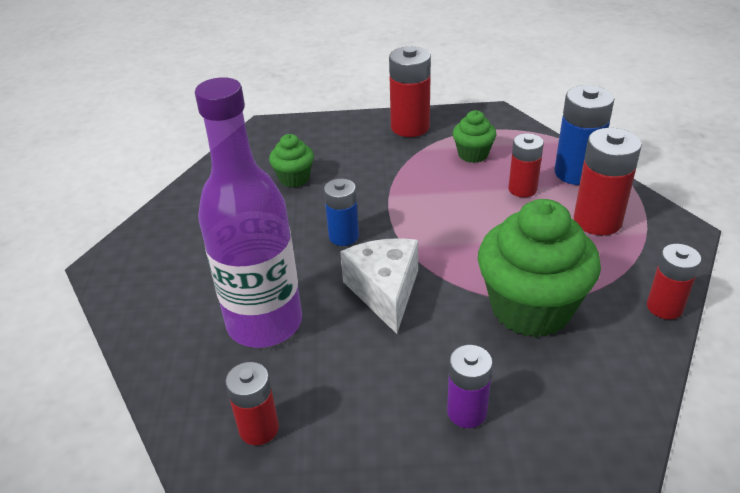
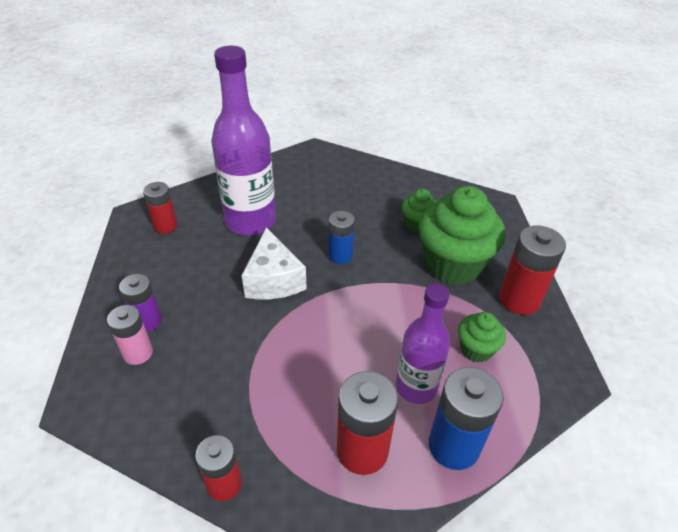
camera: 85 degrees right, 5 degrees up
white cheese [340,238,418,334] -> white cheese turned 90 degrees clockwise [242,227,307,299]
green cupcake [478,199,601,337] -> green cupcake moved to [419,186,506,285]
red battery [508,133,544,197] -> purple bottle [396,284,450,404]
none -> pink battery [107,305,153,365]

